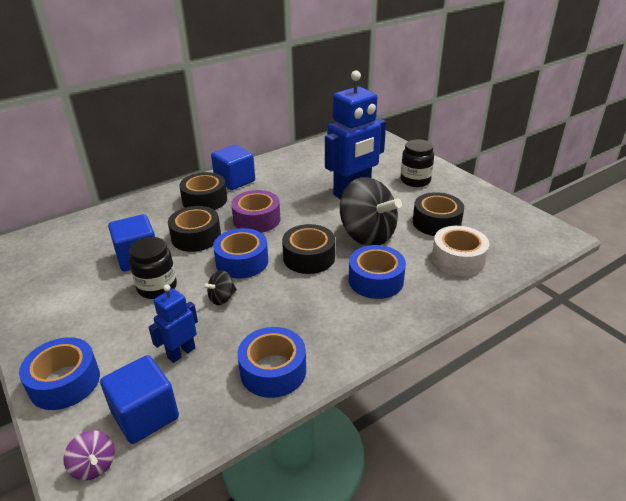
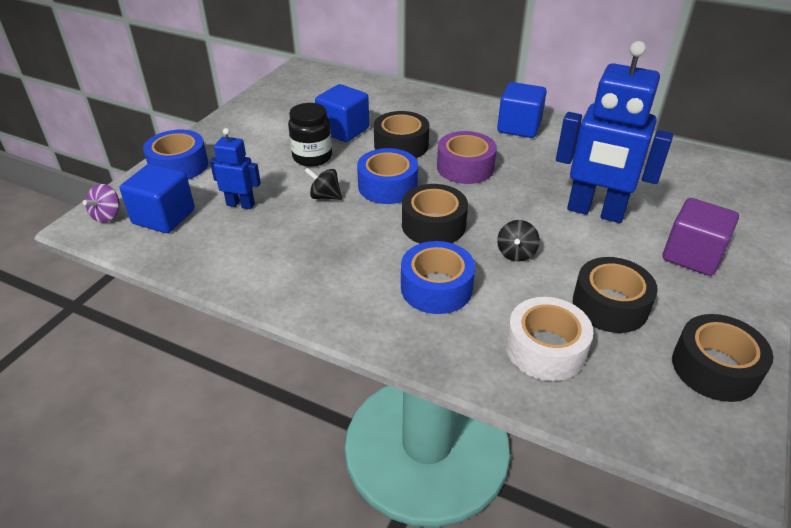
camera: 60 degrees right, 5 degrees up
black tape [179,172,227,210] -> black tape moved to [672,314,773,402]
blue tape [237,327,306,398] -> none
black spinning top [340,177,402,246] -> black spinning top [497,220,540,262], size x0.44
black jar [400,139,434,187] -> purple cube [663,198,739,276]

